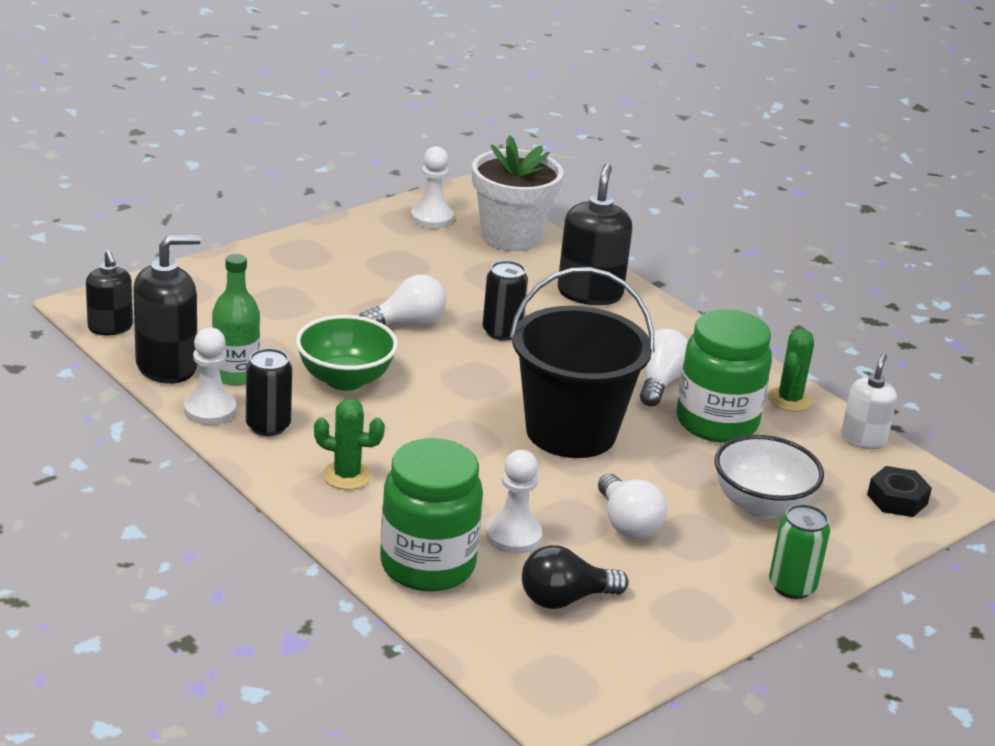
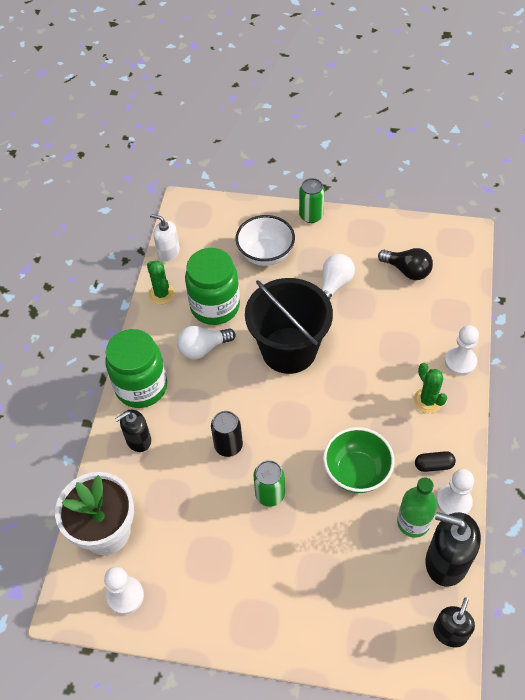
camera: 125 degrees left, 25 degrees up
black can [246,348,292,436] -> black capsule [415,451,456,472]
white light bulb [359,274,446,325] -> green can [253,460,285,507]
green jar [380,438,483,591] -> green jar moved to [105,329,167,408]
white pawn [486,450,542,554] -> white pawn moved to [445,325,479,376]
black soap dispenser [558,164,632,305] -> black soap dispenser [115,410,151,452], size x0.62
green cactus [768,329,814,412] -> green cactus turned 75 degrees clockwise [147,260,175,305]
white soap dispenser [841,353,897,449] -> white soap dispenser turned 45 degrees clockwise [150,214,180,262]
black nut [867,466,932,517] -> none

